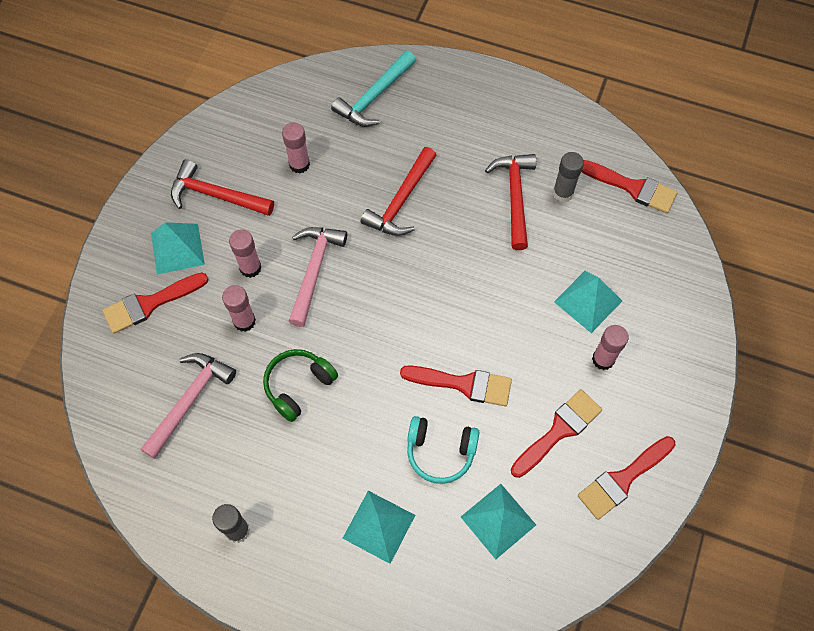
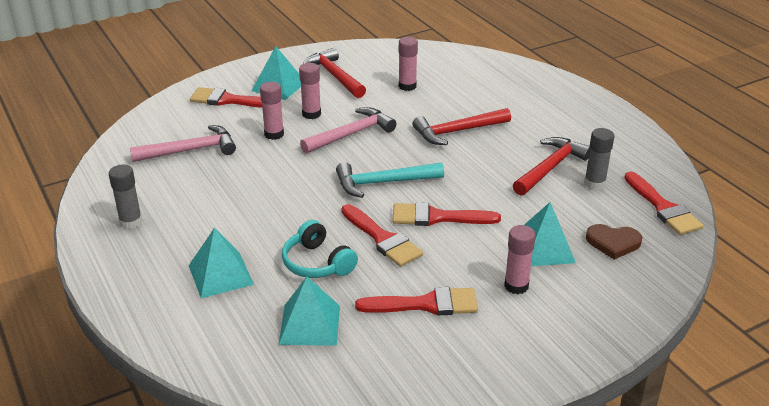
camera: 40 degrees right, 30 degrees down
green headphones [263,349,338,422] -> none
turquoise hammer [331,51,416,127] -> turquoise hammer moved to [336,162,444,198]
red brush [578,436,676,520] -> red brush moved to [392,202,501,226]
none -> brown heart [586,224,643,260]

